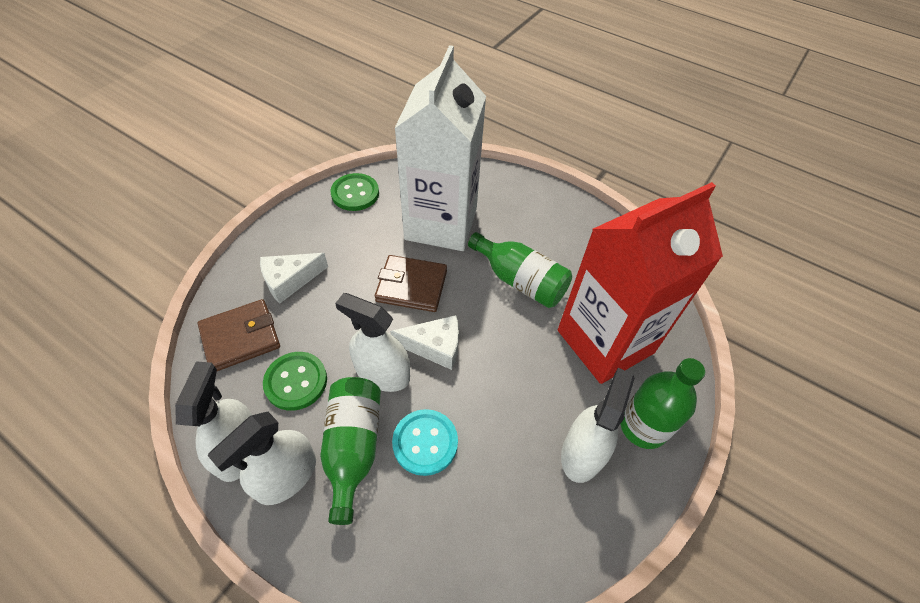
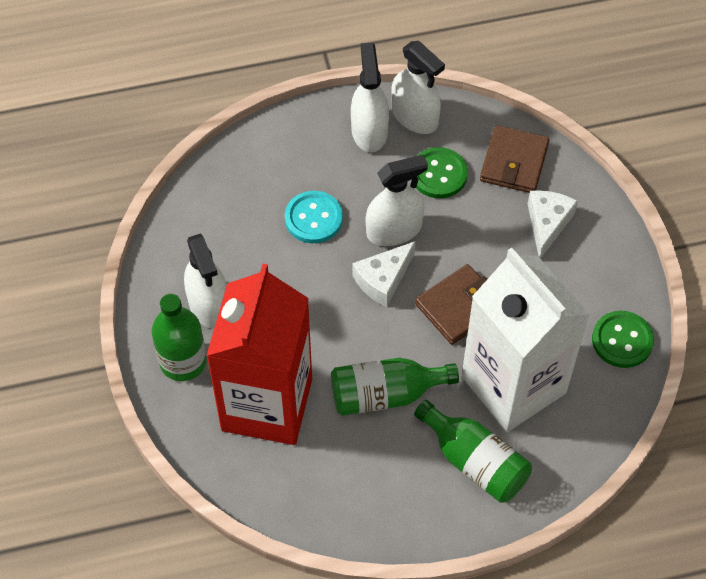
camera: 135 degrees right, 5 degrees up
green bottle [320,377,381,525] -> green bottle moved to [414,400,532,503]

